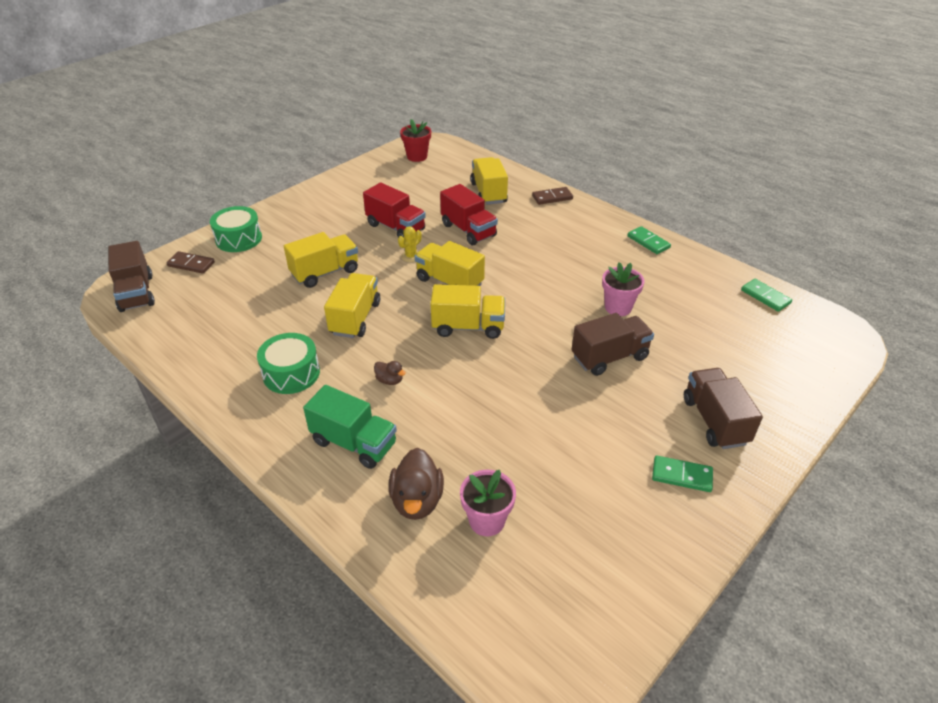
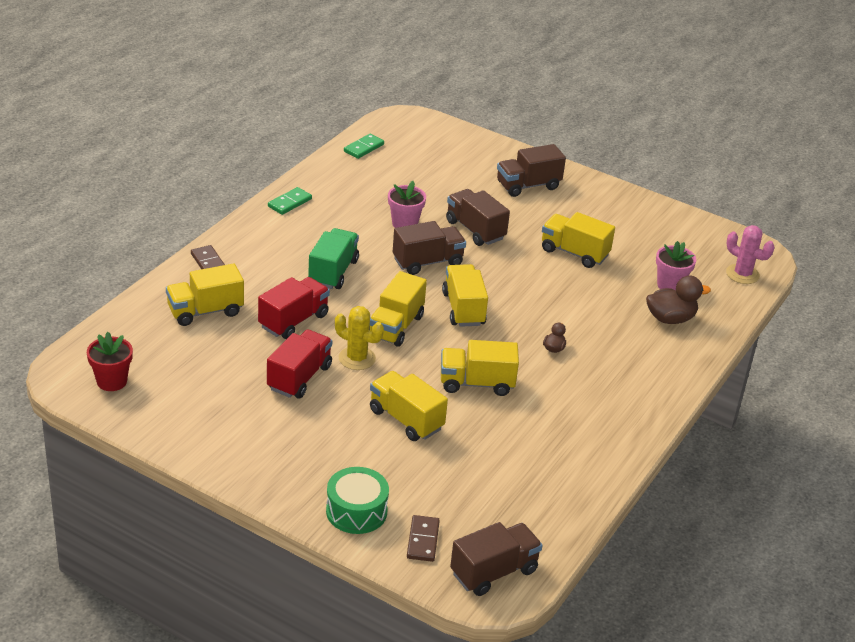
camera: 105 degrees left, 5 degrees down
green drum [257,333,320,394] -> none
green truck [303,385,397,469] -> green truck moved to [308,228,359,289]
yellow cactus [398,226,422,262] -> yellow cactus [335,306,384,370], size x1.58
green domino [652,456,713,492] -> none
none -> brown truck [393,221,466,275]
none -> yellow truck [542,212,615,268]
none -> pink cactus [726,225,775,284]

